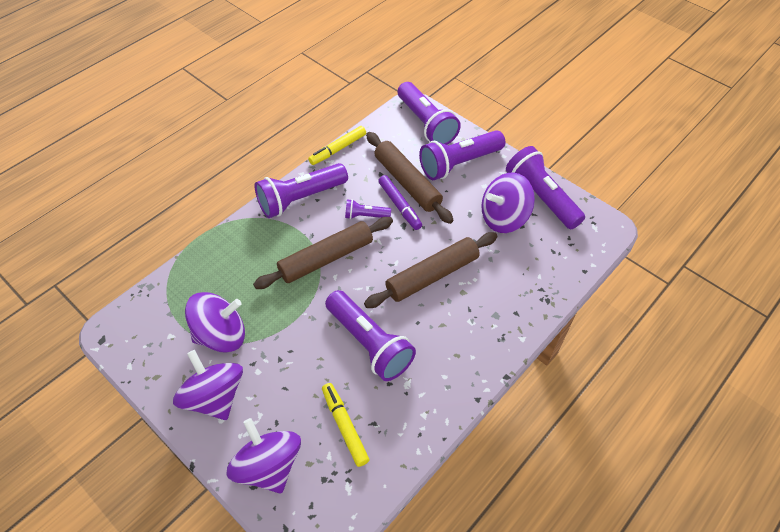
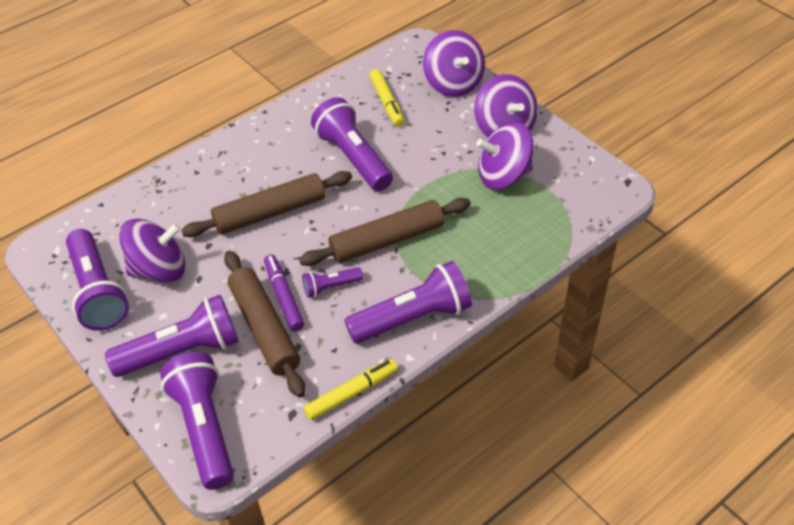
camera: 170 degrees left, 5 degrees down
purple flashlight [345,199,391,219] -> purple flashlight turned 150 degrees clockwise [302,267,363,298]

